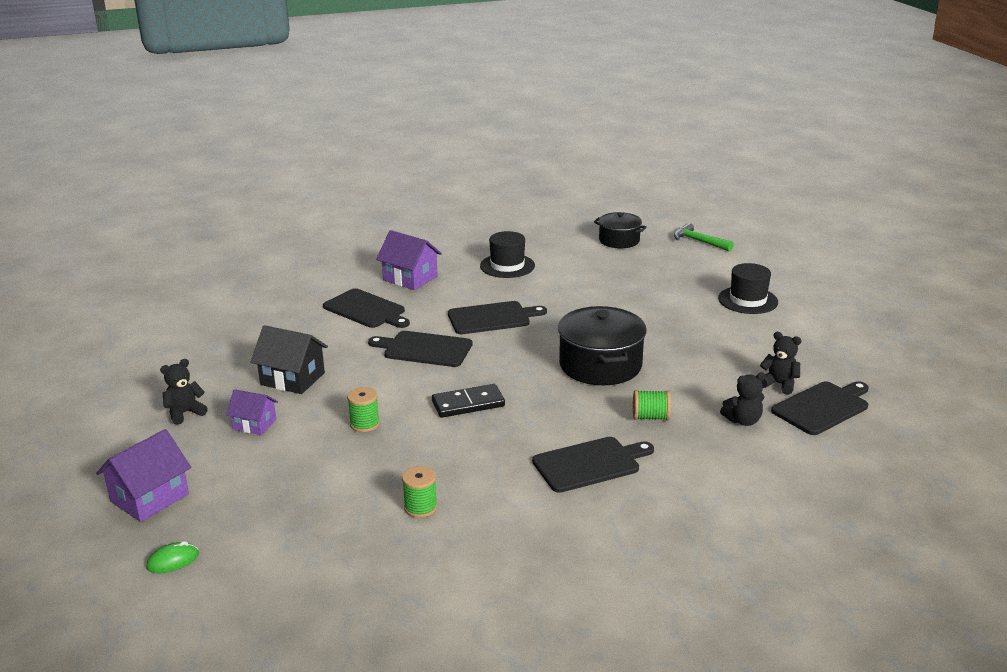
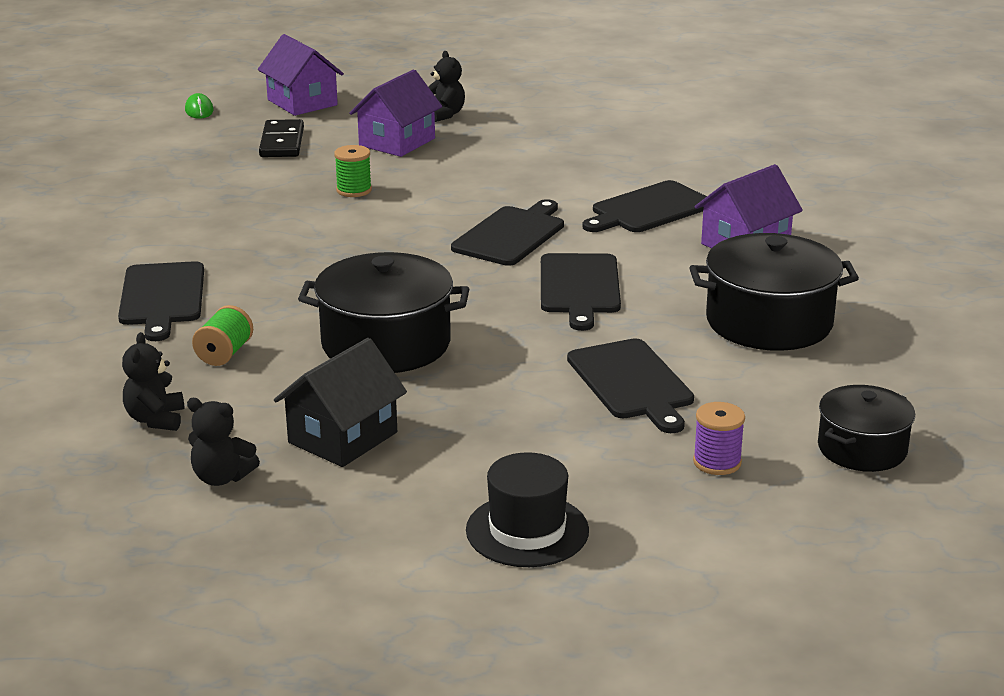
camera: 105 degrees right, 0 degrees up
purple house [226,389,278,435] -> purple house [349,69,442,157], size x1.57
black house [251,325,328,394] -> black house moved to [274,338,407,467]
green spool [402,466,437,518] -> none
black domino [432,384,505,418] -> black domino moved to [259,119,304,157]
black hat [480,231,535,278] -> black pot [689,233,859,351]
green hammer [674,223,734,252] -> none
black teddy bear [760,332,801,395] -> black teddy bear turned 60 degrees clockwise [187,398,260,486]
black cutting board [771,381,869,435] -> black cutting board moved to [567,338,694,433]
none -> purple spool [693,402,745,475]

